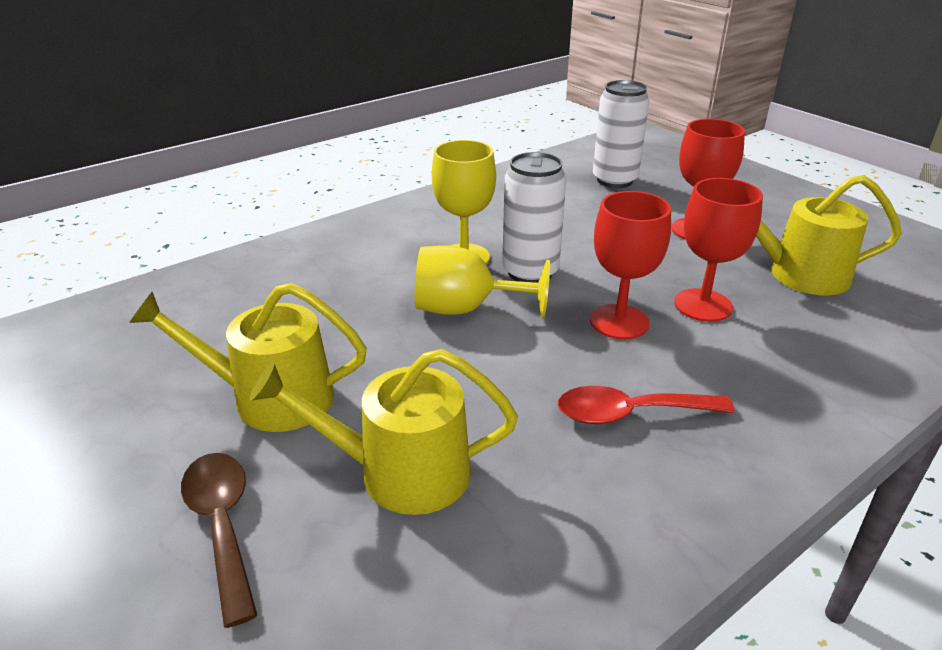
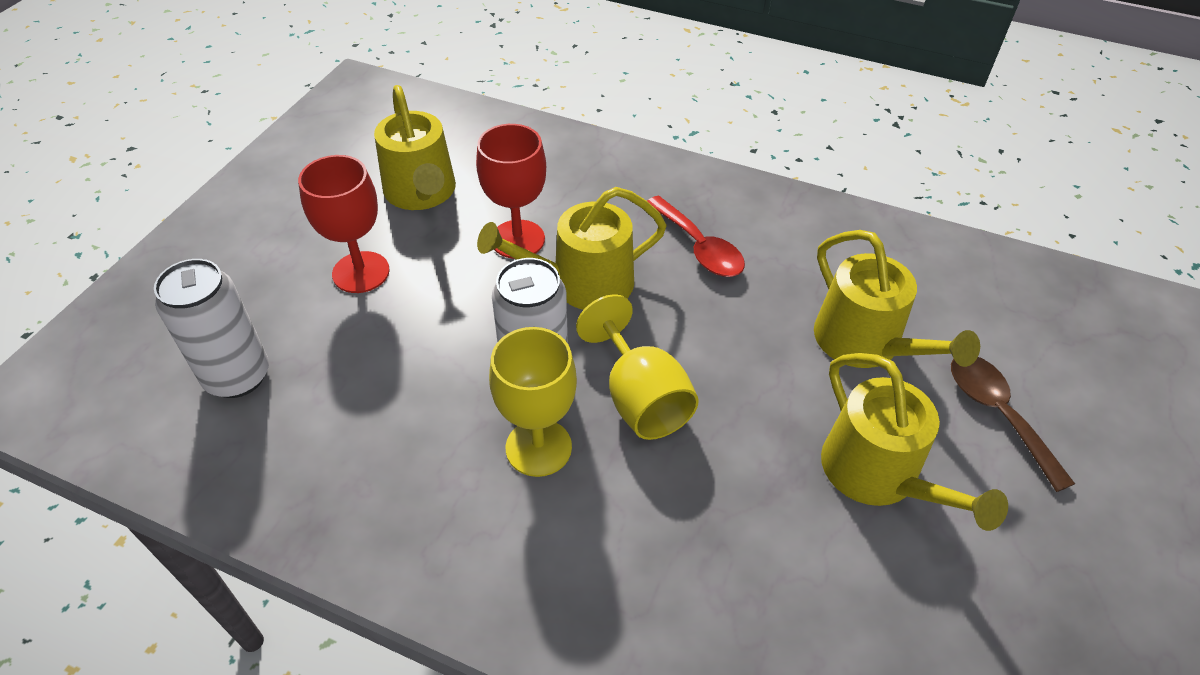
camera: 120 degrees left, 15 degrees up
brown spoon [181,453,258,628] -> brown spoon turned 120 degrees clockwise [951,357,1075,492]
red goblet [590,191,671,339] -> yellow watering can [477,187,667,310]

